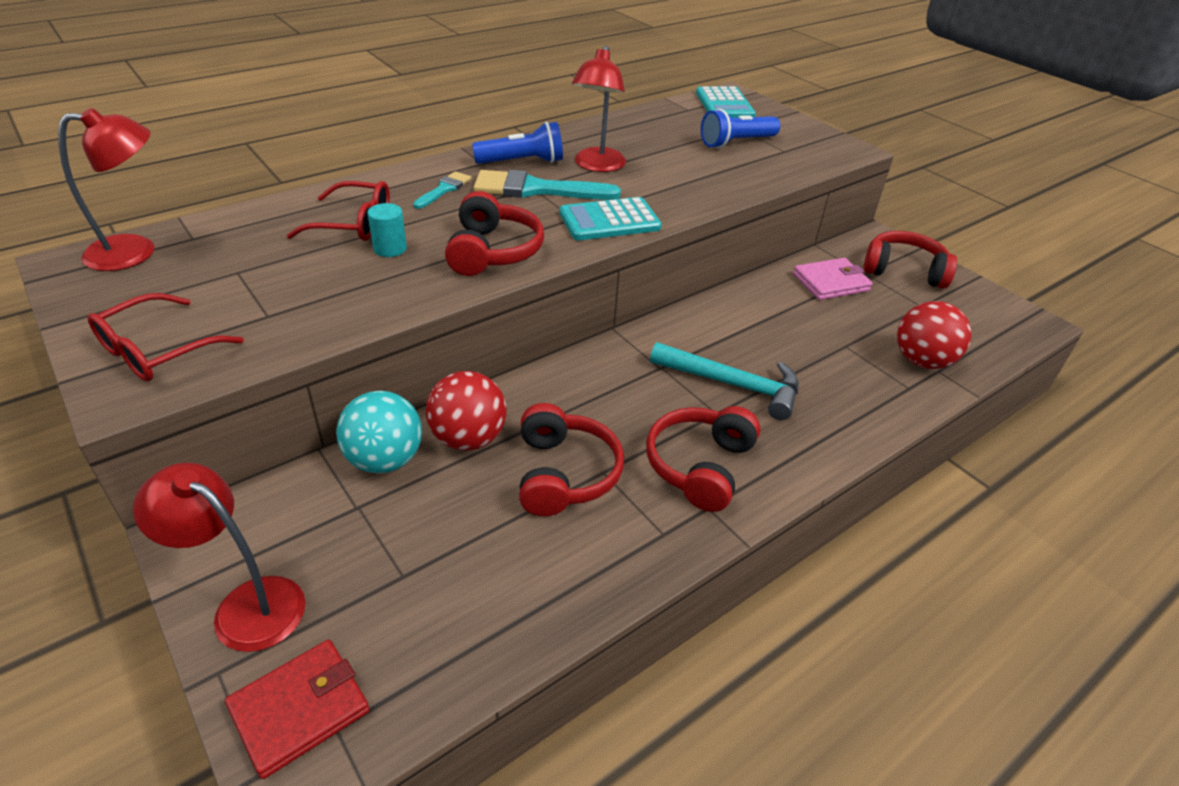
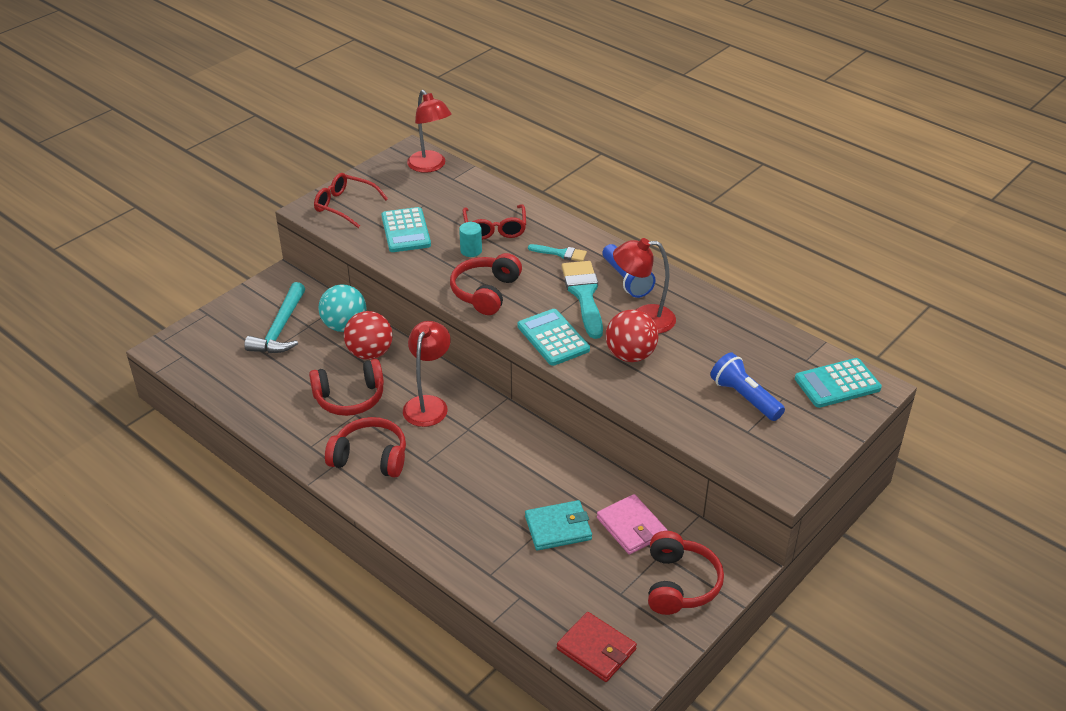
camera: 80 degrees right, 0 degrees up
red lamp [133,463,306,652] -> red lamp moved to [403,321,451,427]
red wallet [225,639,370,779] -> red wallet moved to [557,612,637,682]
red headphones [445,191,544,276] -> red headphones turned 120 degrees clockwise [450,253,522,315]
turquoise hammer [650,342,798,420] -> turquoise hammer moved to [244,282,305,353]
red ball [897,301,971,369] -> red ball moved to [606,310,658,362]
none -> turquoise calculator [381,207,431,252]
none -> turquoise wallet [525,500,592,551]

